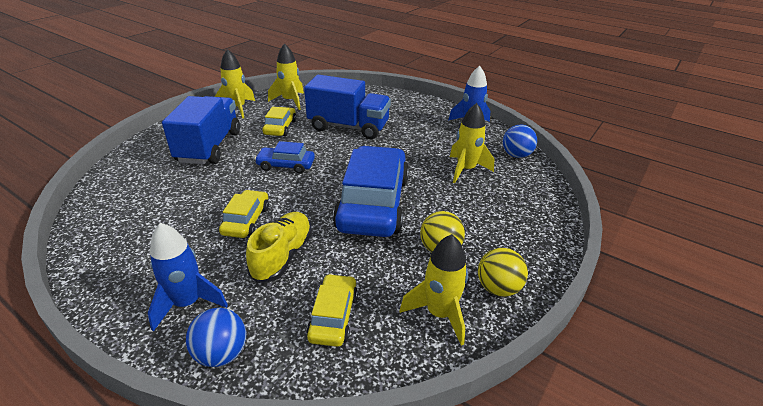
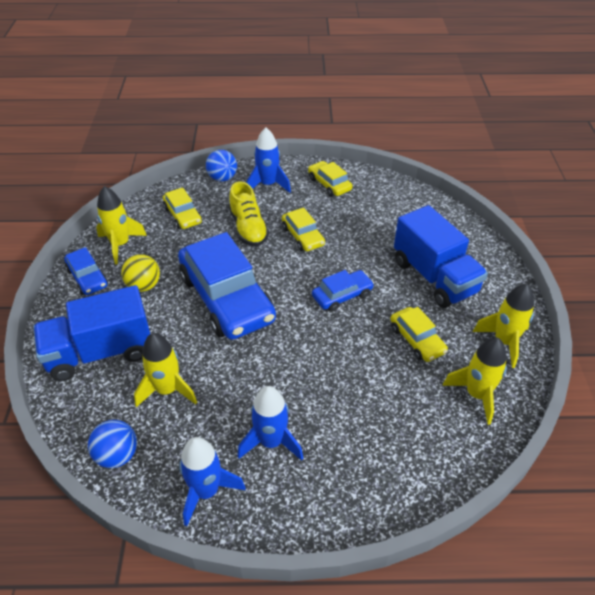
camera: 145 degrees right, 10 degrees up
blue truck [304,75,391,139] -> blue truck moved to [33,285,150,381]
yellow ball [478,248,528,297] -> blue car [64,247,108,295]
none -> blue rocket [237,386,303,461]
none -> yellow car [308,161,353,197]

